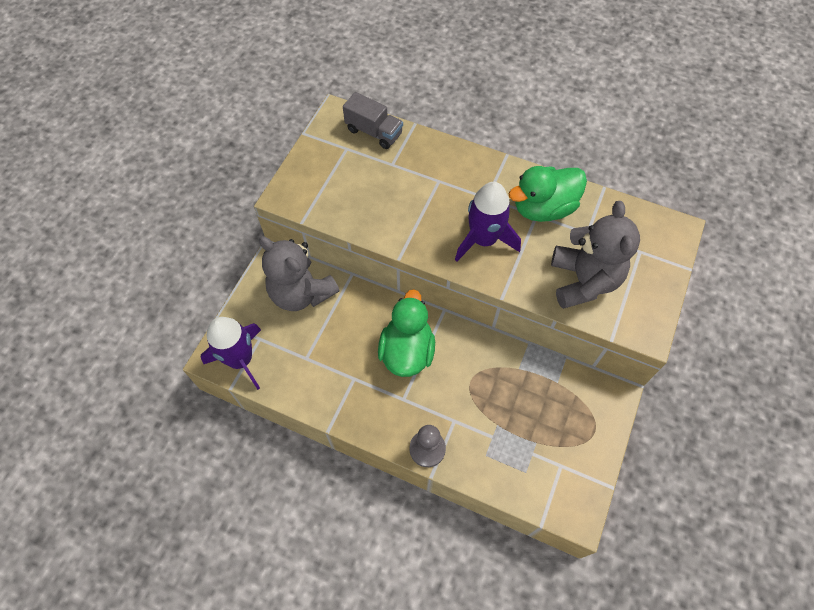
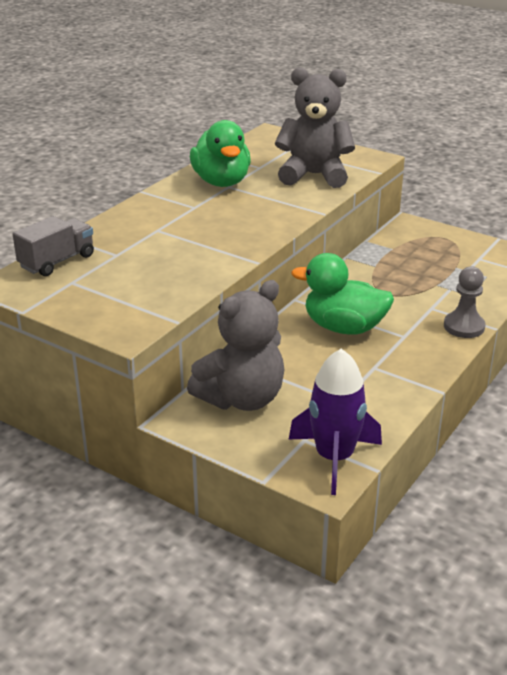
camera: 80 degrees left, 30 degrees down
purple rocket [455,182,521,262] -> none

